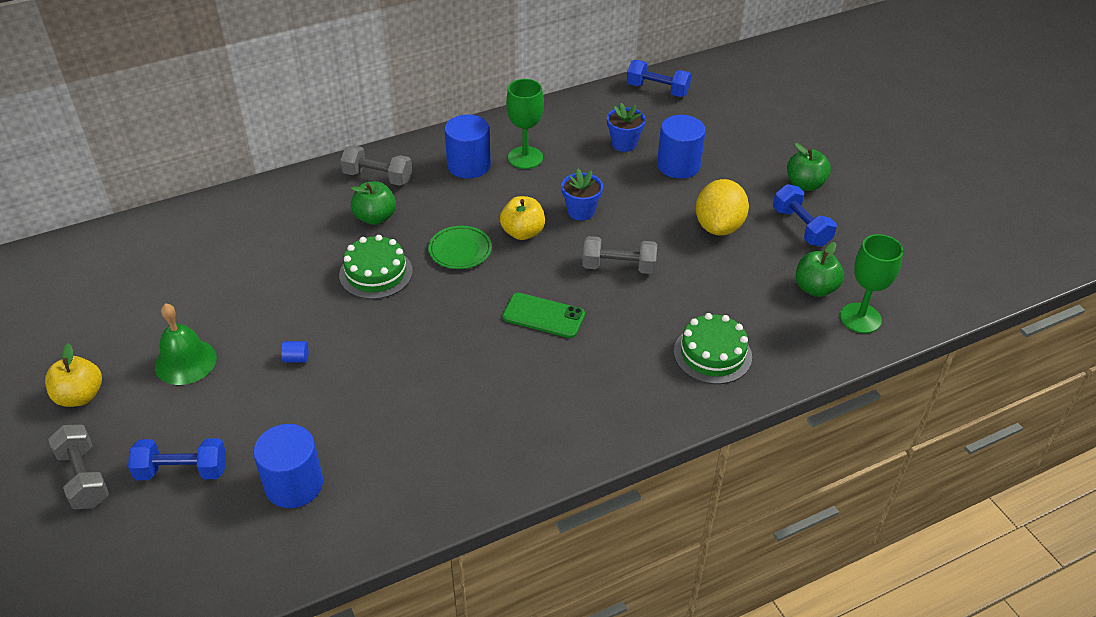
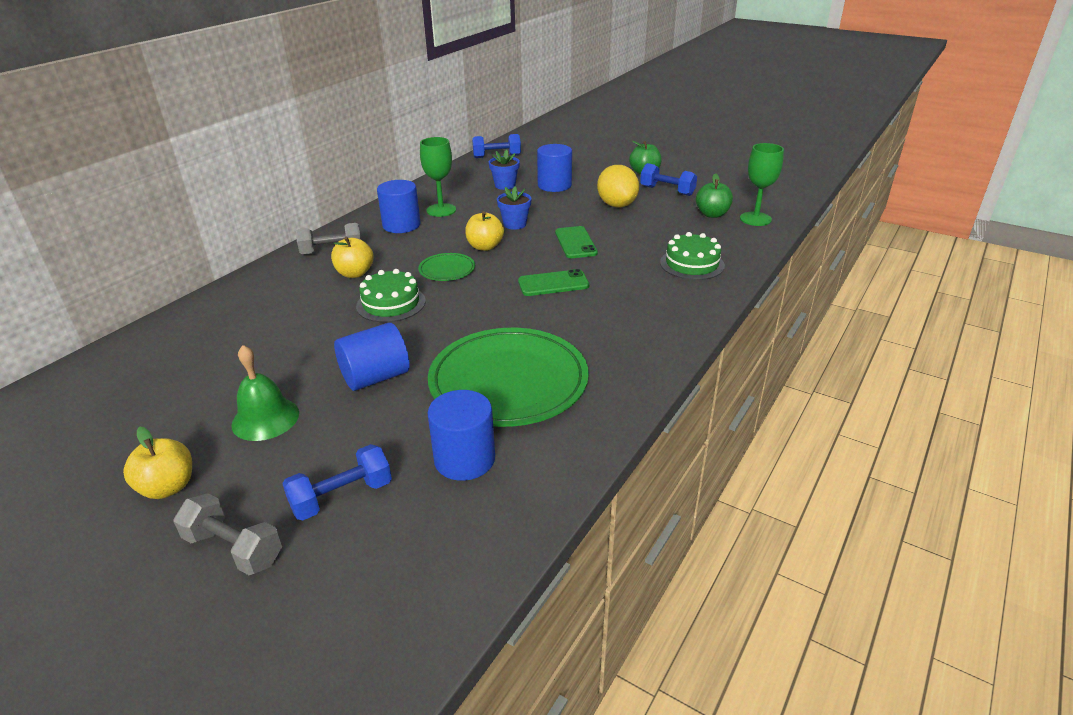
camera: 30 degrees left, 10 degrees down
blue cylinder [281,341,309,363] -> blue cylinder [334,322,410,391], size x2.48
green apple [351,181,396,225] -> yellow apple [331,237,373,278]
grey dumbbell [582,236,657,274] -> green phone [555,226,598,258]
none -> green plate [428,328,589,427]

